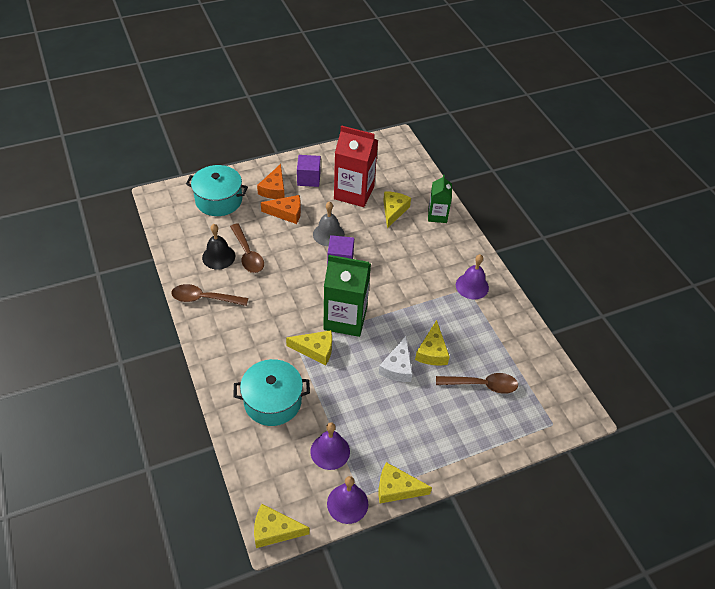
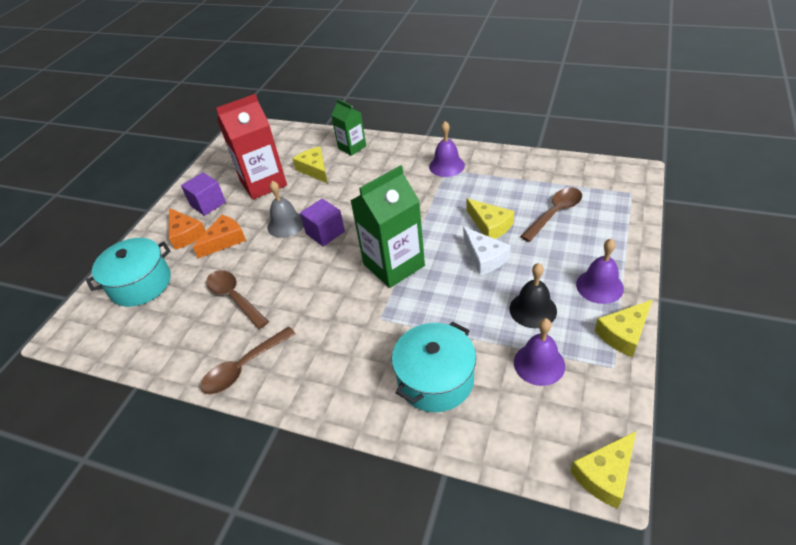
camera: 40 degrees left, 5 degrees down
black bell [202,224,235,270] -> black bell moved to [509,263,557,328]
brown spoon [230,223,264,273] -> brown spoon turned 150 degrees counterclockwise [206,270,269,329]
yellow cheese [286,330,332,365] -> none
purple bell [327,476,368,524] -> purple bell moved to [576,239,624,304]

